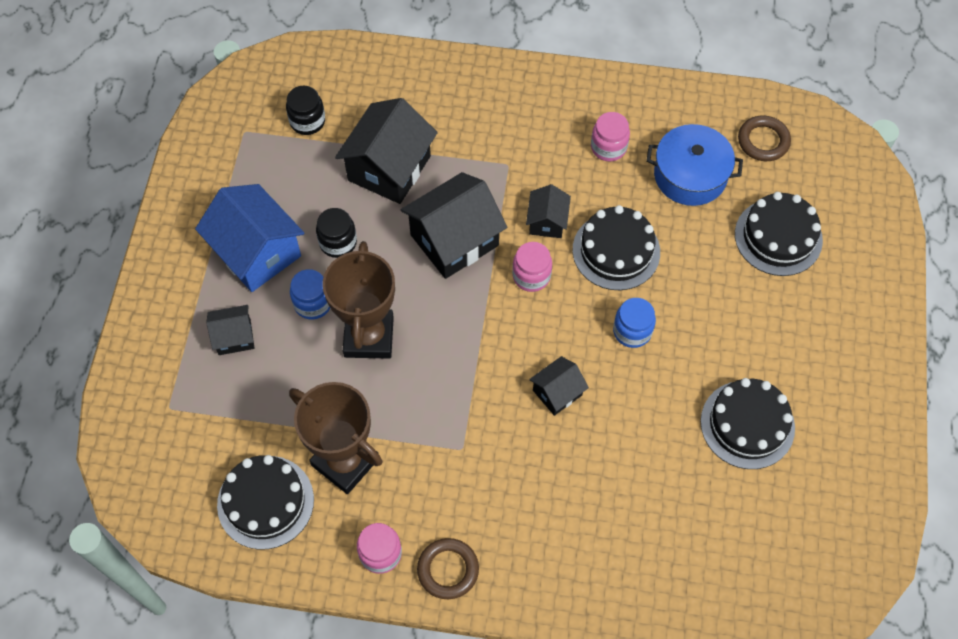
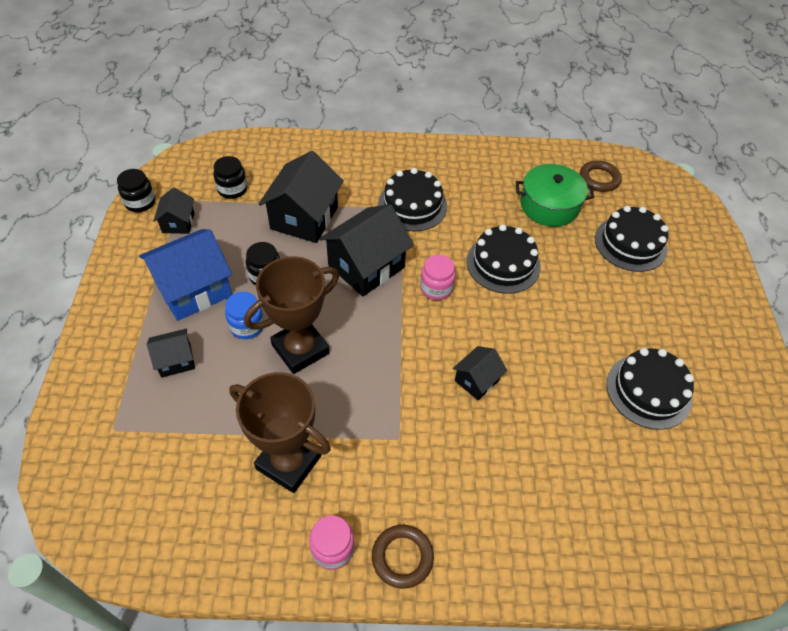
camera: 10 degrees left, 10 degrees down
blue house [195,184,304,292] -> blue house turned 75 degrees counterclockwise [139,229,232,321]
black cake [217,455,314,550] -> black cake moved to [378,168,447,231]
brown trophy [322,241,395,359] -> brown trophy turned 60 degrees clockwise [244,256,339,374]
black house [526,184,571,238] -> black house moved to [153,187,194,234]
pink jar [591,112,630,161] -> none
blue jar [613,298,656,348] -> none
blue pot [646,124,743,206] -> green pot [516,164,594,227]
none -> black jar [117,169,155,212]

